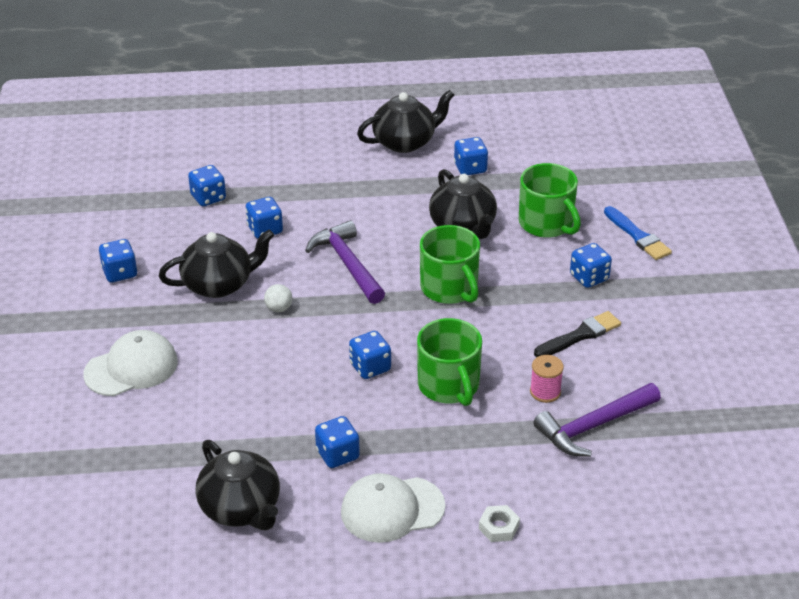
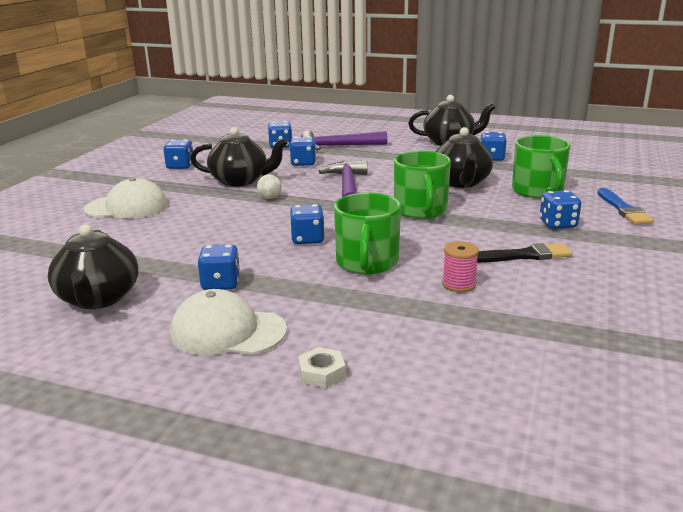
camera: 25 degrees right, 15 degrees down
purple hammer [533,383,661,457] -> purple hammer moved to [301,130,388,150]

